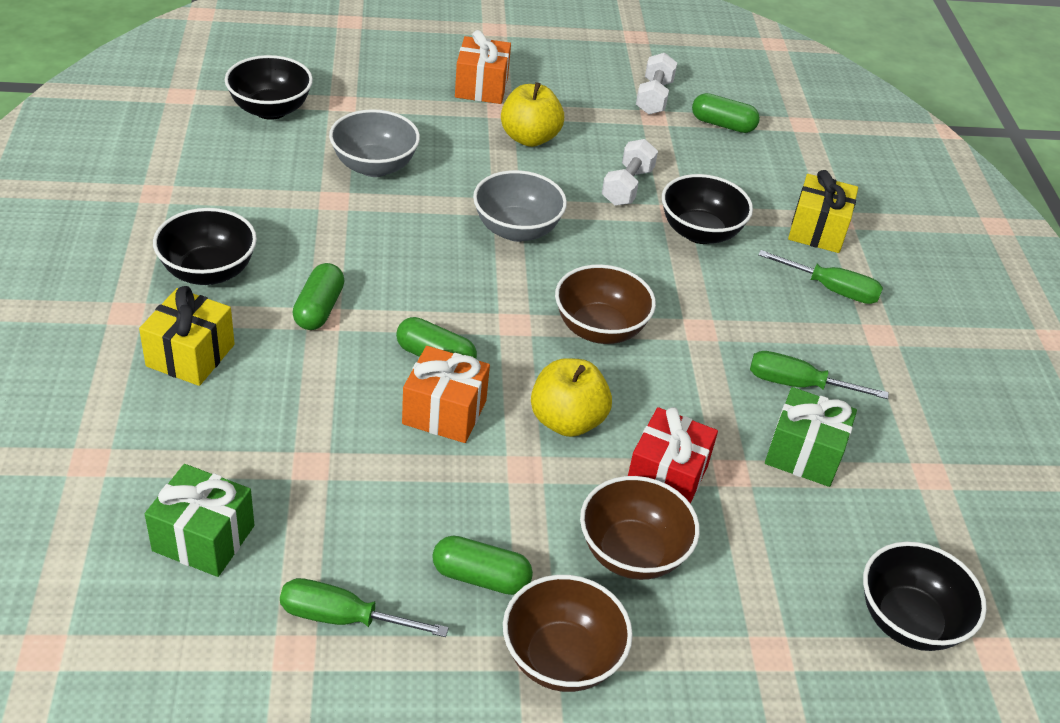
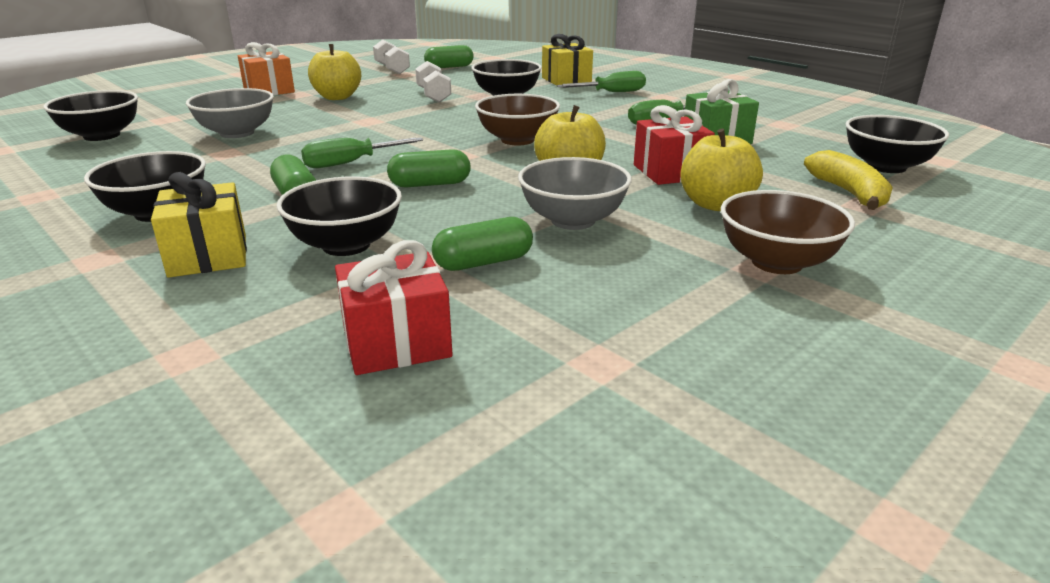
camera: 35 degrees left, 15 degrees down
green gift [145,464,254,577] -> red gift [335,240,453,375]
green screwdriver [280,578,449,637] -> green screwdriver moved to [301,137,423,168]
orange gift [402,346,490,443] -> none
green capsule [432,536,533,595] -> green capsule moved to [432,217,533,271]
grey bowl [473,170,567,242] -> grey bowl moved to [518,157,632,230]
brown bowl [580,476,700,580] -> yellow apple [680,129,763,211]
none -> black bowl [276,176,402,256]
none -> yellow banana [804,150,893,210]

